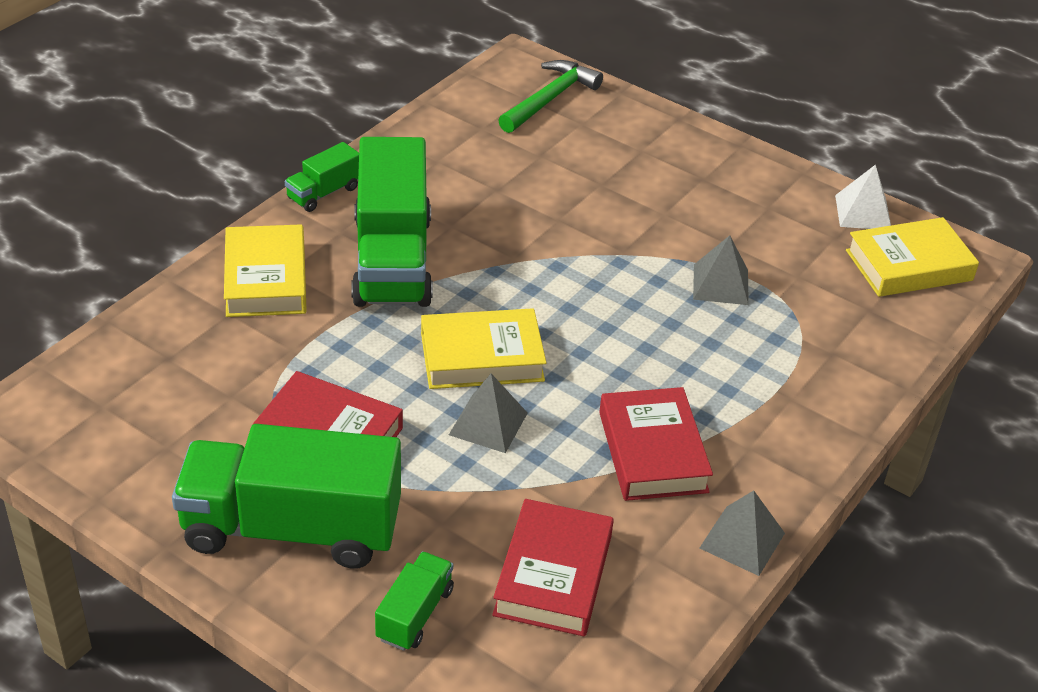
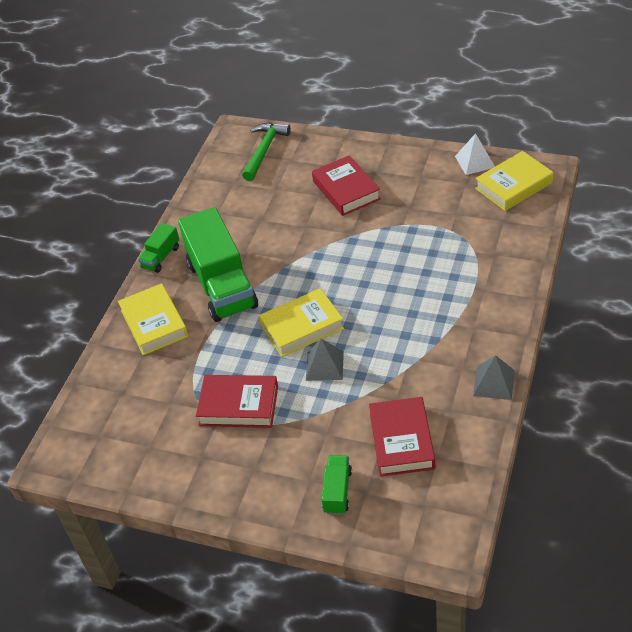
camera: 10 degrees left, 5 degrees up
green truck [172,424,401,569] -> none
red book [599,387,713,501] -> red book moved to [312,155,381,216]
grey pyramid [693,235,749,305] -> none

